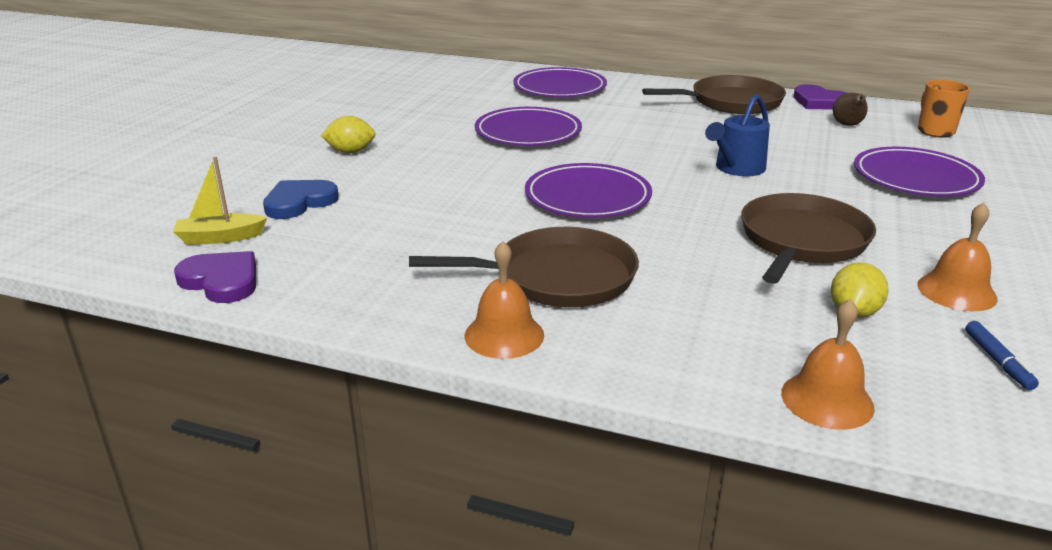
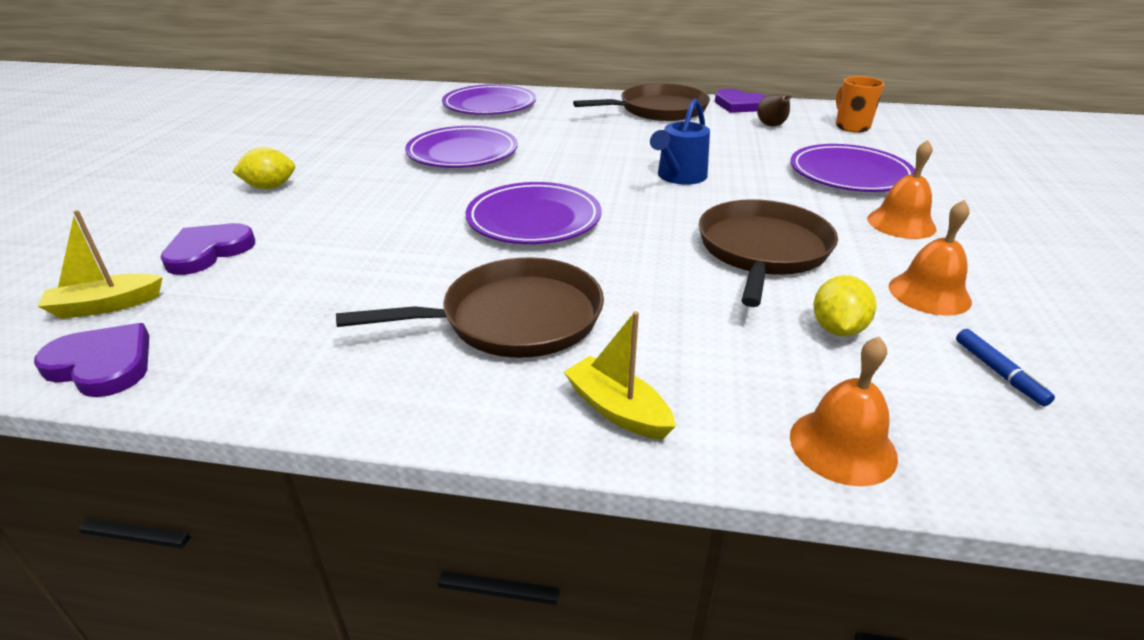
camera: 10 degrees left, 5 degrees up
blue heart [263,180,339,219] -> purple heart [160,223,255,275]
orange bell [465,241,544,359] -> orange bell moved to [867,140,936,239]
none -> yellow boat [564,311,676,440]

